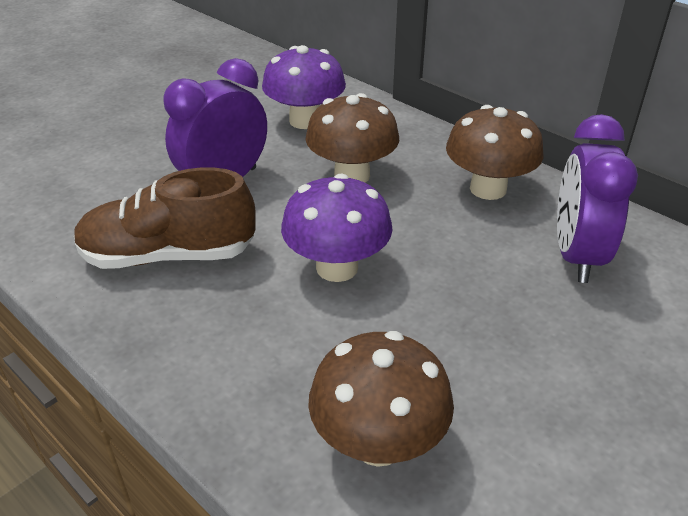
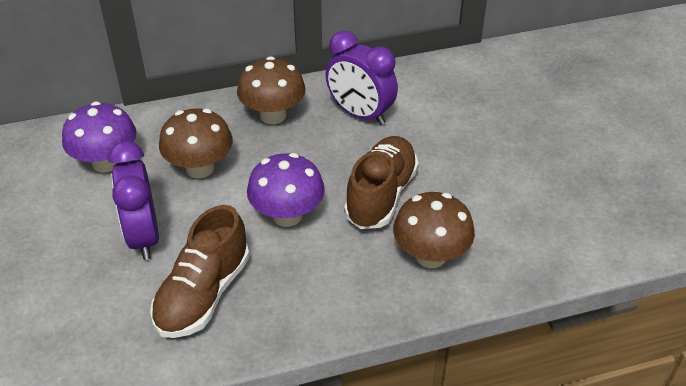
camera: 60 degrees left, 5 degrees up
none -> brown shoe [344,136,419,229]

